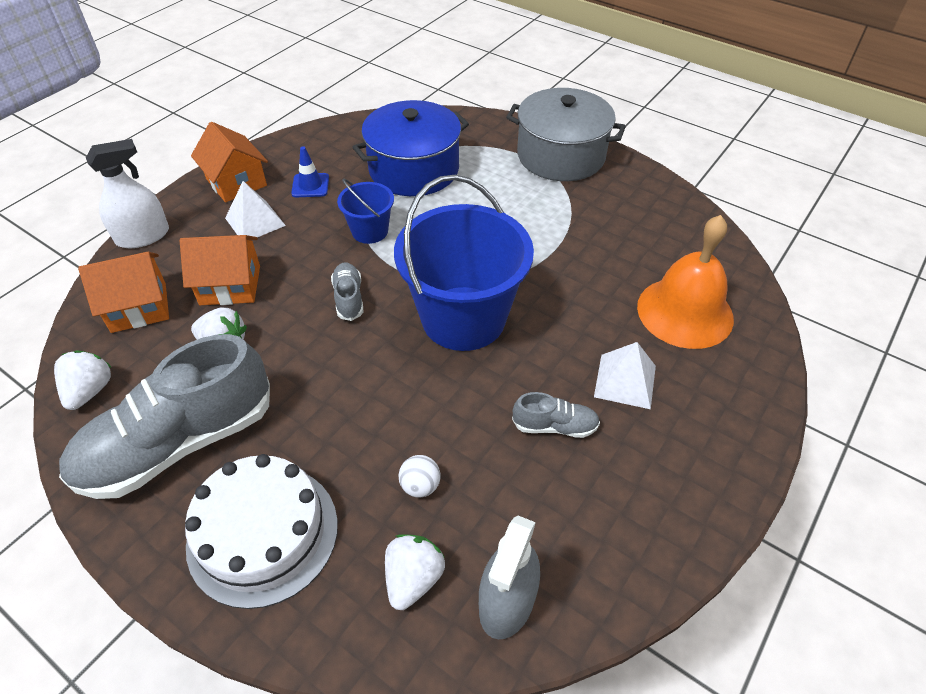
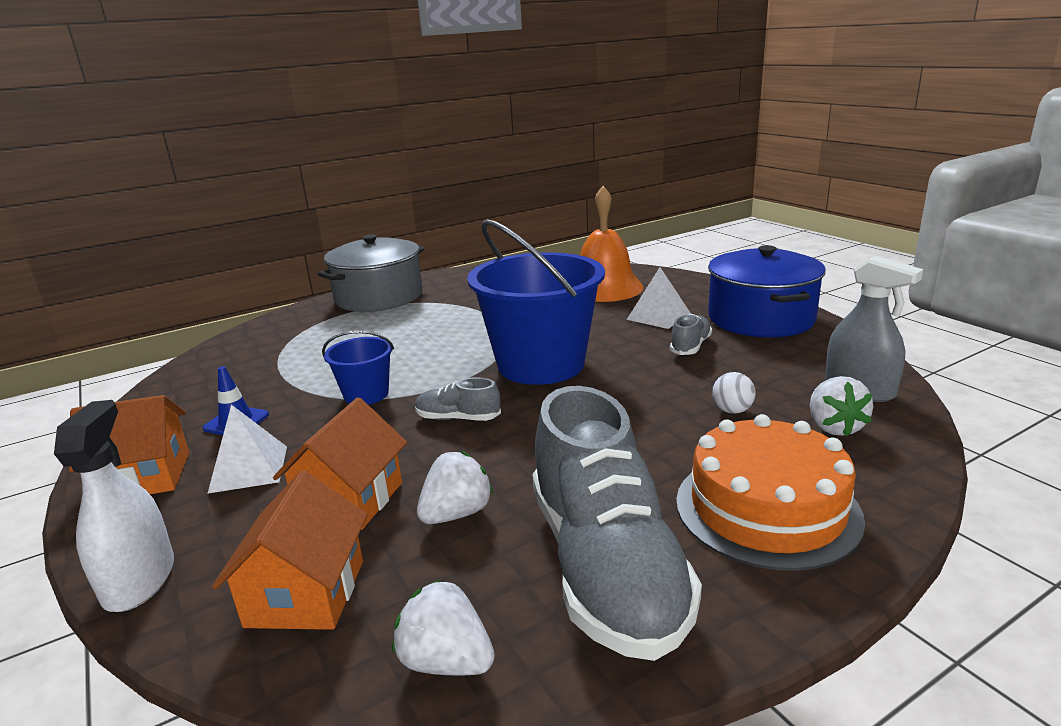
camera: 65 degrees left, 25 degrees down
white cake [185,454,338,609] -> orange cake [676,414,865,571]
blue pot [353,100,469,196] -> blue pot moved to [708,245,826,337]
white strawberry [385,535,445,610] -> white strawberry turned 135 degrees counterclockwise [810,376,873,437]

